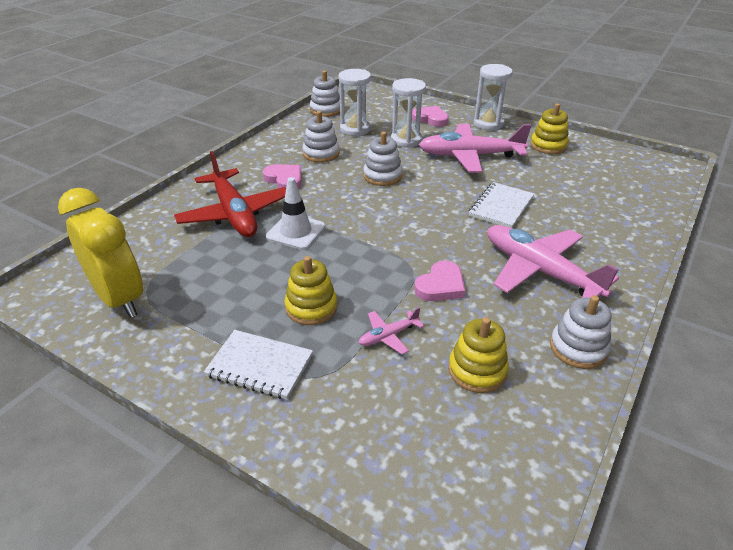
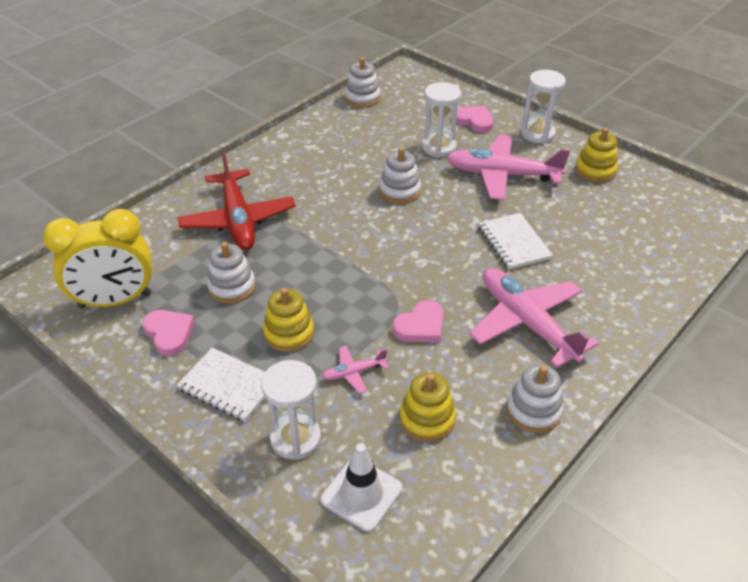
camera: 10 degrees right, 5 degrees up
yellow clock [58,188,143,318] -> yellow clock turned 105 degrees clockwise [43,209,152,308]
pink heart [263,164,301,189] -> pink heart moved to [142,310,195,356]
white traffic cone [266,177,325,250] -> white traffic cone moved to [321,443,402,532]
white stacking toy [302,111,340,163] -> white stacking toy moved to [207,242,256,304]
white hourglass [338,69,371,136] -> white hourglass moved to [261,360,321,460]
white notebook [469,182,534,228] -> white notebook turned 60 degrees counterclockwise [479,213,553,270]

